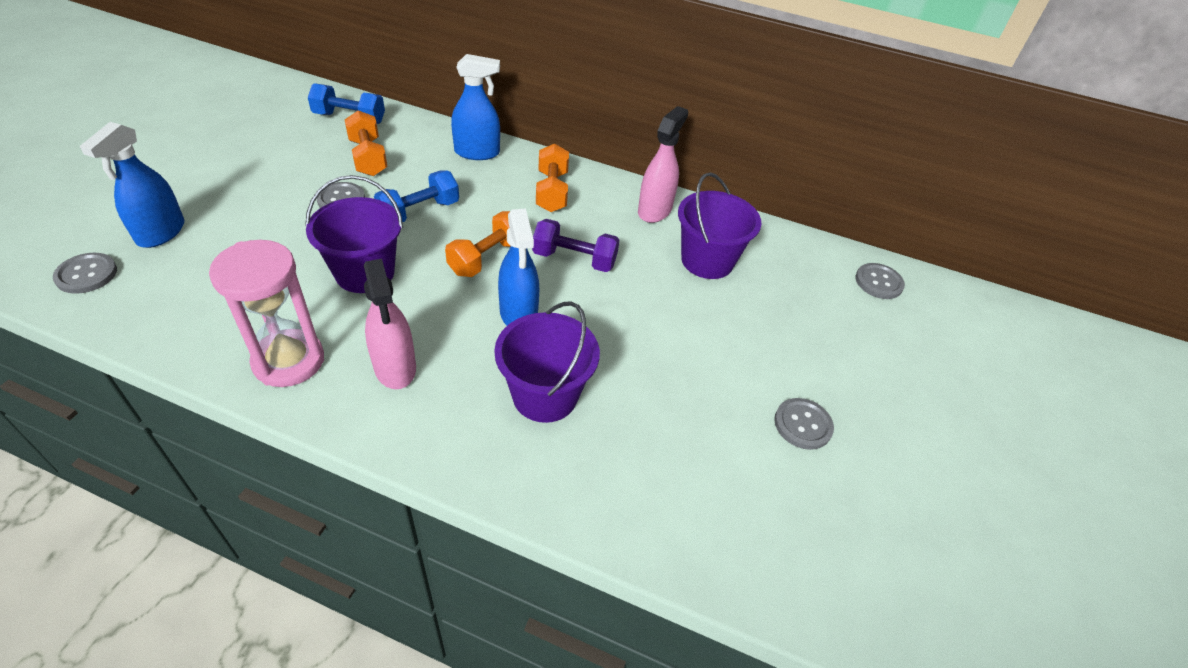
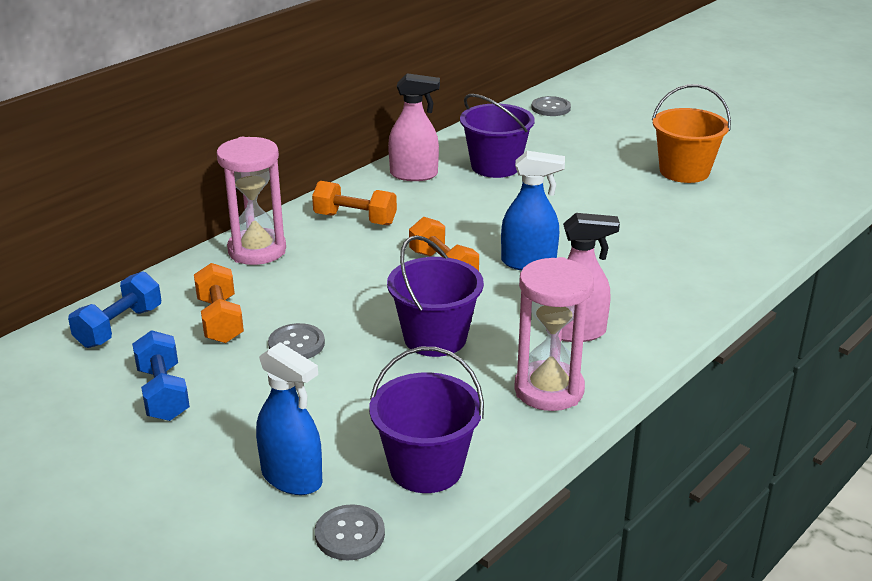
camera: 65 degrees left, 15 degrees down
orange dumbbell [345,110,388,176] -> orange dumbbell turned 75 degrees clockwise [194,263,244,343]
blue dumbbell [374,170,459,222] -> blue dumbbell moved to [132,330,190,421]
blue spray bottle [451,54,500,160] -> pink hourglass [217,137,286,265]
purple bucket [494,301,600,423] -> purple bucket moved to [369,347,484,493]
purple dumbbell [532,219,619,272] -> none
pink spray bottle [638,106,688,223] -> pink spray bottle turned 135 degrees clockwise [388,73,440,181]
grey button [774,398,834,450] -> orange bucket [652,84,731,183]

